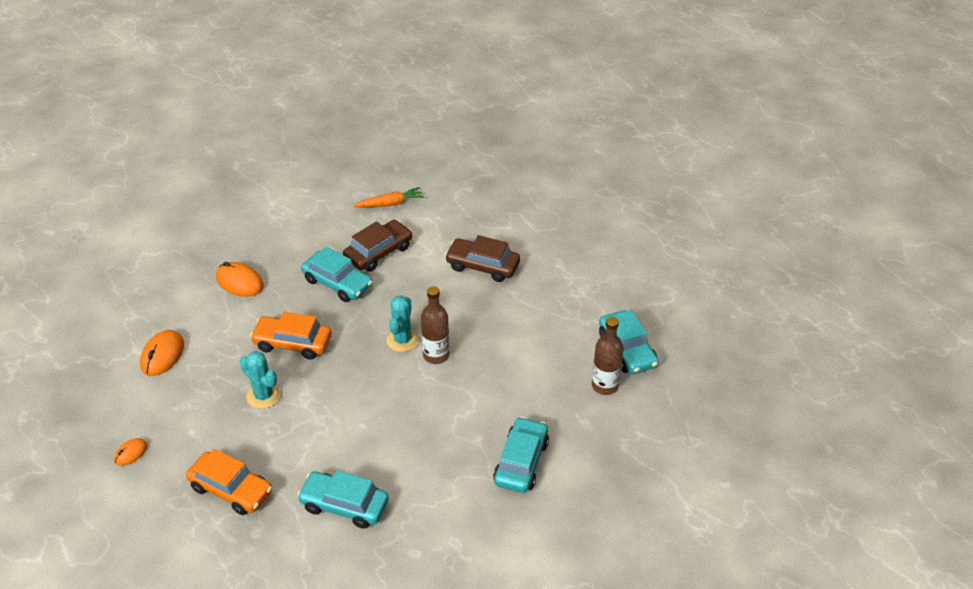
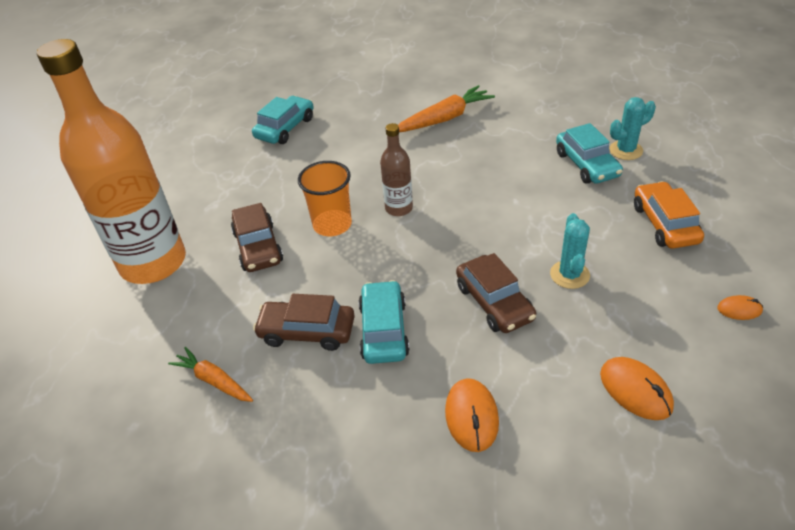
camera: 125 degrees left, 0 degrees up
orange mouse [140,330,184,376] -> orange mouse turned 75 degrees clockwise [600,357,674,420]
orange car [250,312,331,360] -> brown car [456,253,536,333]
turquoise cactus [386,296,419,352] -> turquoise cactus moved to [609,97,656,160]
turquoise car [493,417,549,493] -> orange carrot [398,85,495,132]
brown bottle [592,317,624,395] -> none
none -> orange bottle [37,39,186,284]
none -> orange cup [298,161,352,236]

